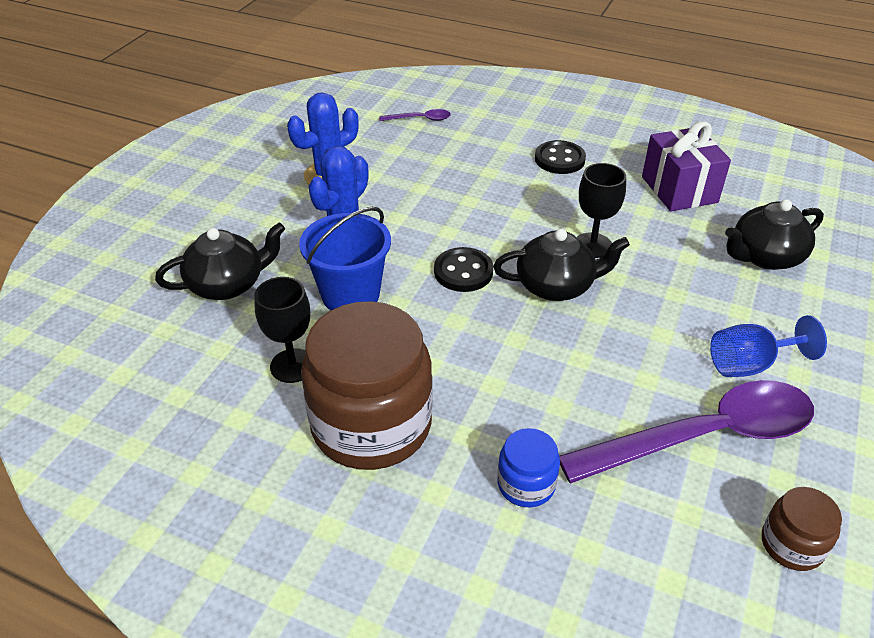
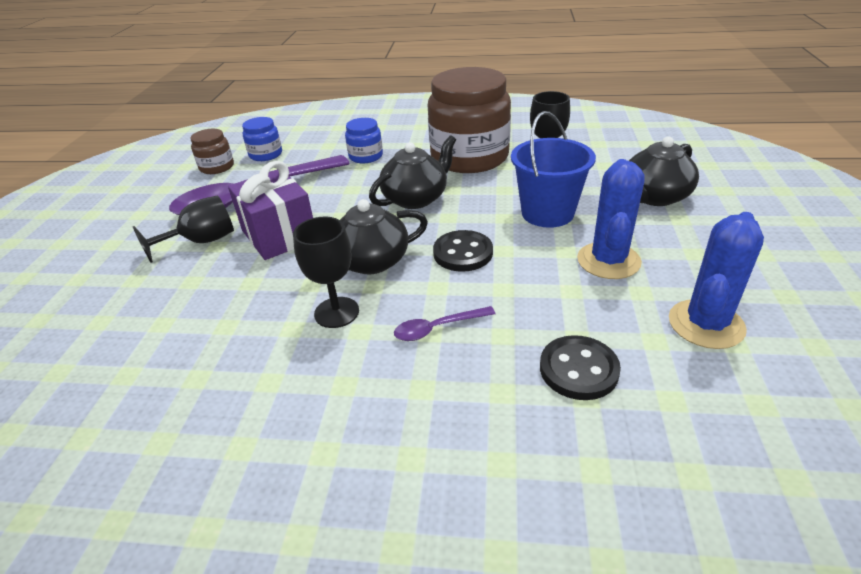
camera: 165 degrees right, 5 degrees down
purple spoon [379,109,451,121] -> purple spoon moved to [394,306,496,341]
black button [535,140,586,174] -> black button moved to [540,335,621,400]
purple gift [642,121,731,211] -> purple gift moved to [228,161,313,260]
blue goblet [710,315,827,377] -> black goblet [133,195,234,263]
black teapot [725,199,824,270] -> black teapot moved to [369,135,456,209]
none -> blue jar [242,117,282,161]

